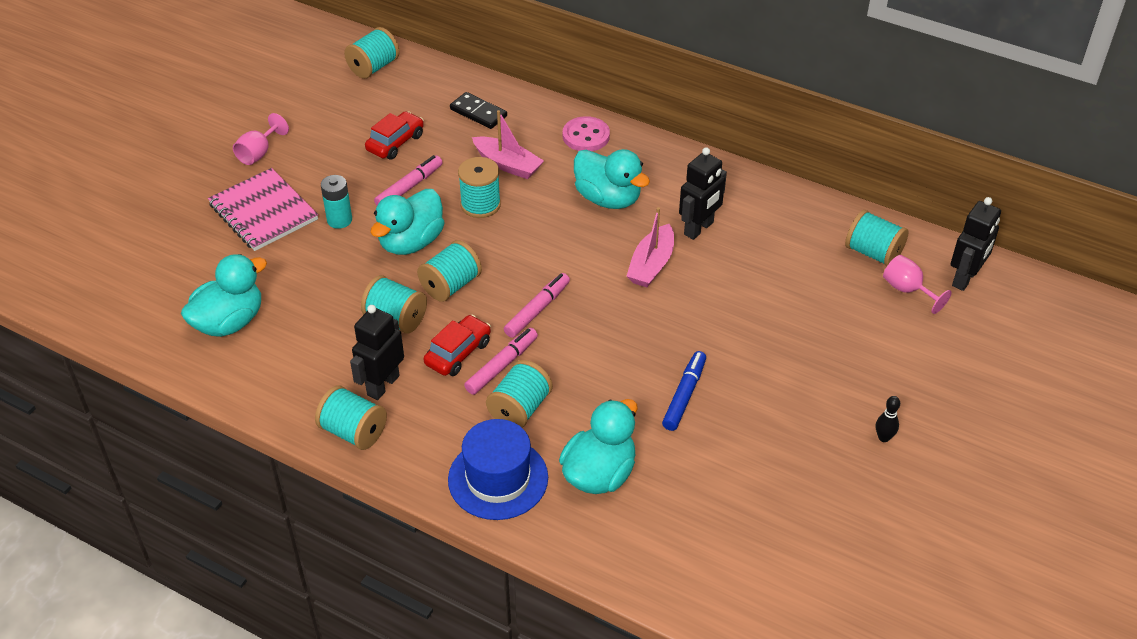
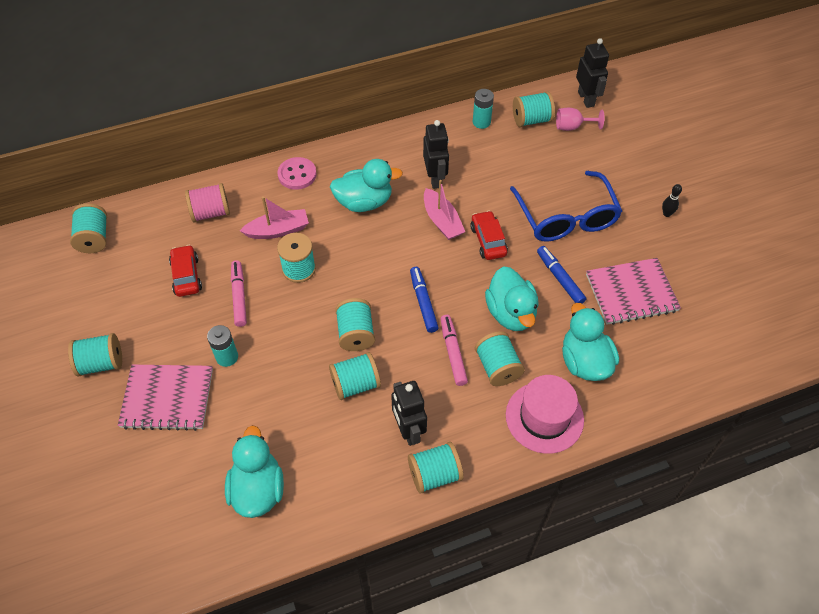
camera: 50 degrees left, 10 degrees up
pink goblet [233,113,289,165] -> turquoise spool [68,333,122,376]
turquoise duck [370,189,445,255] -> turquoise duck moved to [485,266,539,331]
red car [424,315,491,376] -> red car moved to [470,210,508,260]
blue hat [448,419,548,520] -> pink hat [506,375,584,454]
black domino [450,92,507,129] -> pink spool [185,183,230,222]
pink marker [504,273,570,338] -> blue marker [410,267,439,333]
none -> turquoise battery [473,89,494,129]
none -> blue glasses [510,171,622,242]
none -> pink notebook [586,258,681,325]

